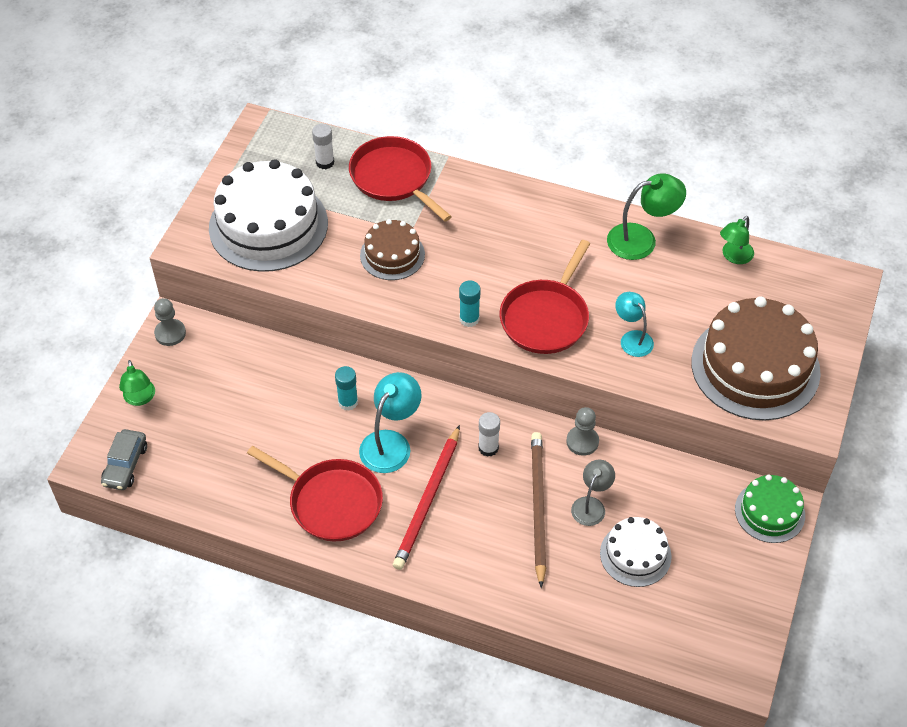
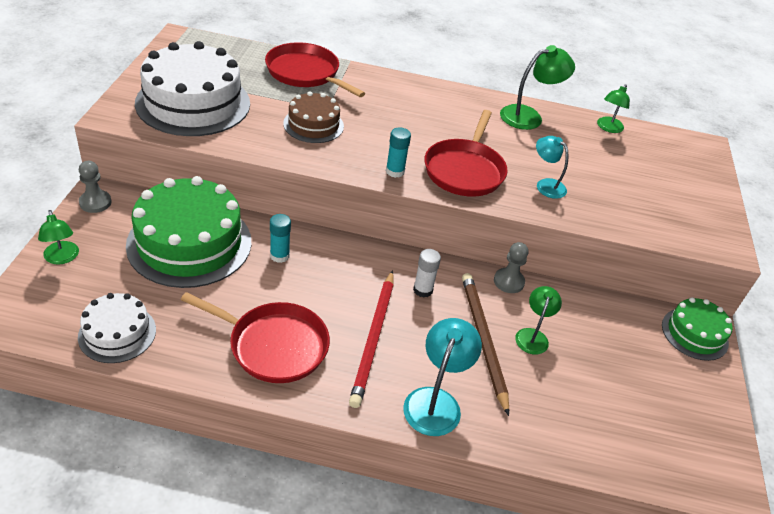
camera: 15 degrees left, 10 degrees down
grey car [101,429,147,490] -> none
white glue stick [312,124,334,169] -> none
turquoise lamp [359,372,422,473] -> turquoise lamp moved to [403,318,482,436]
grey lamp [571,459,615,526] -> green lamp [515,286,562,355]
white cake [600,517,671,587] -> white cake moved to [78,293,156,363]
brown cake [691,296,821,420] -> none
none -> green cake [126,176,251,288]

